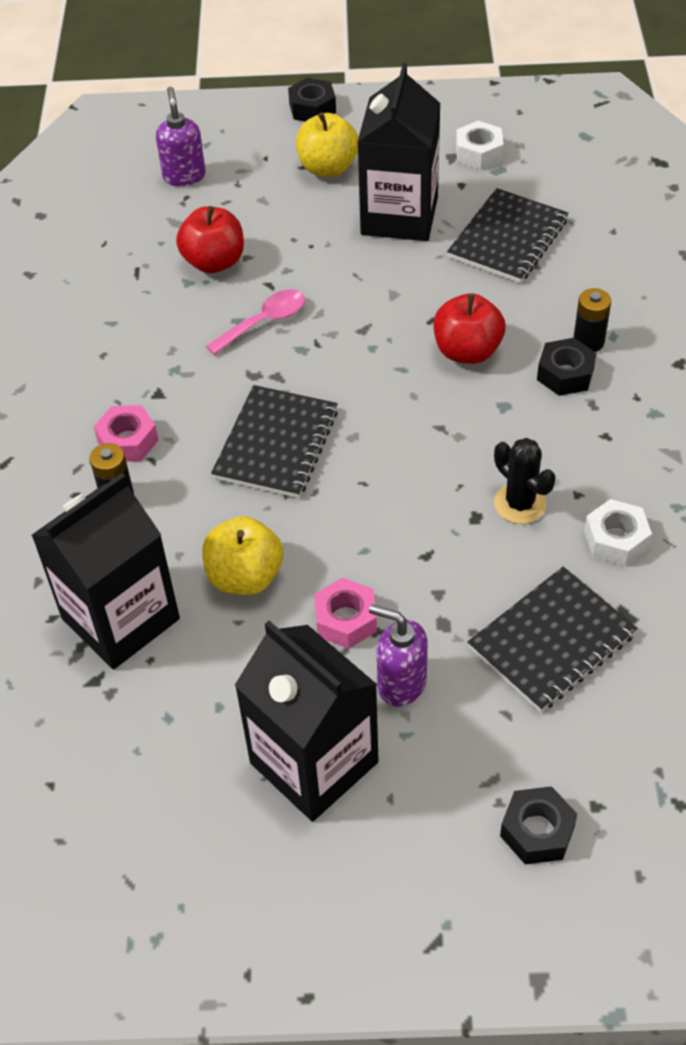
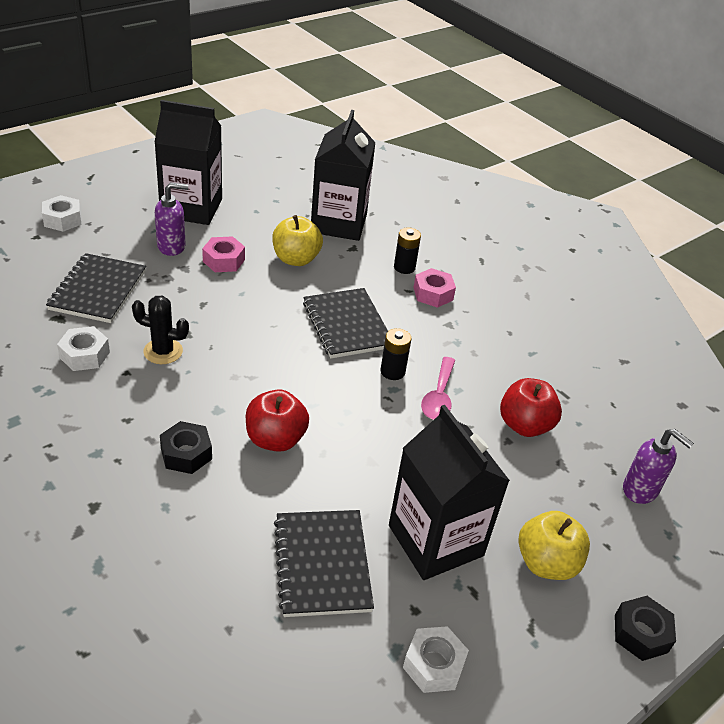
camera: 135 degrees right, 10 degrees down
black nut [500,786,578,864] -> white nut [42,195,82,231]
black battery [573,288,611,352] -> black battery moved to [381,328,411,380]

